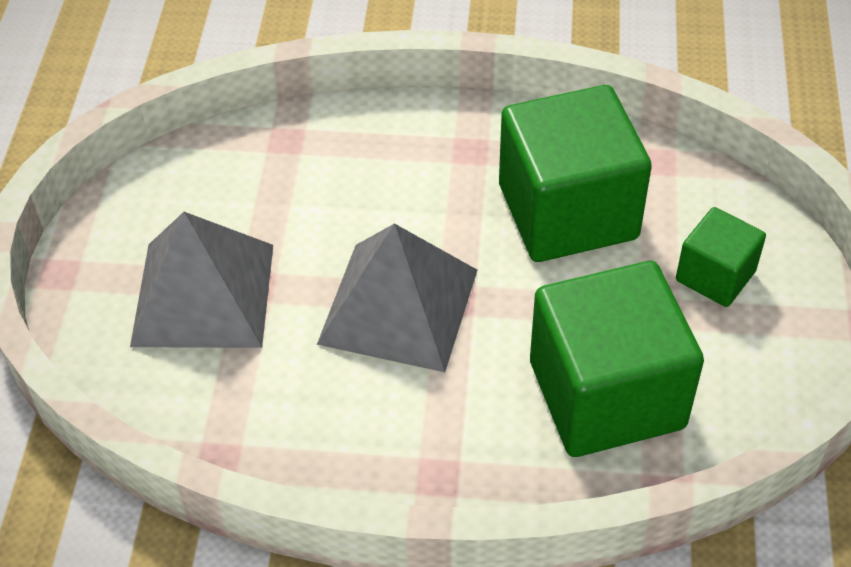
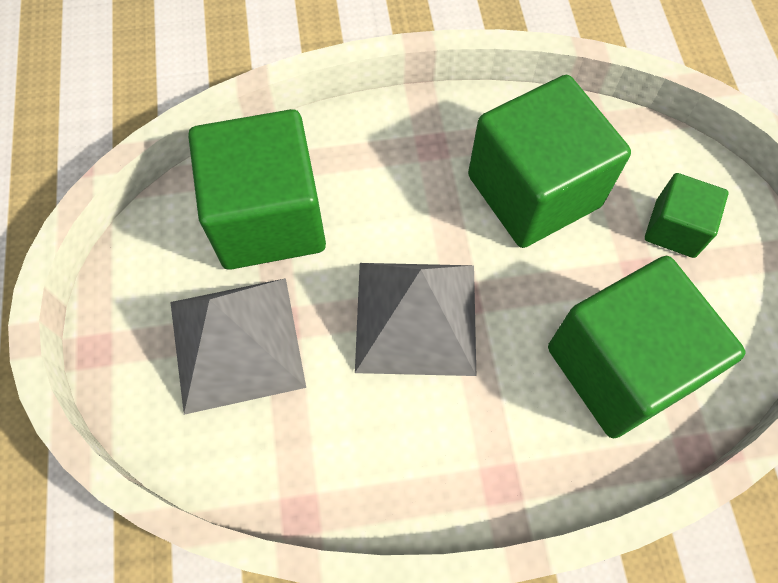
camera: 15 degrees left, 15 degrees up
none -> green cube [188,109,326,270]

